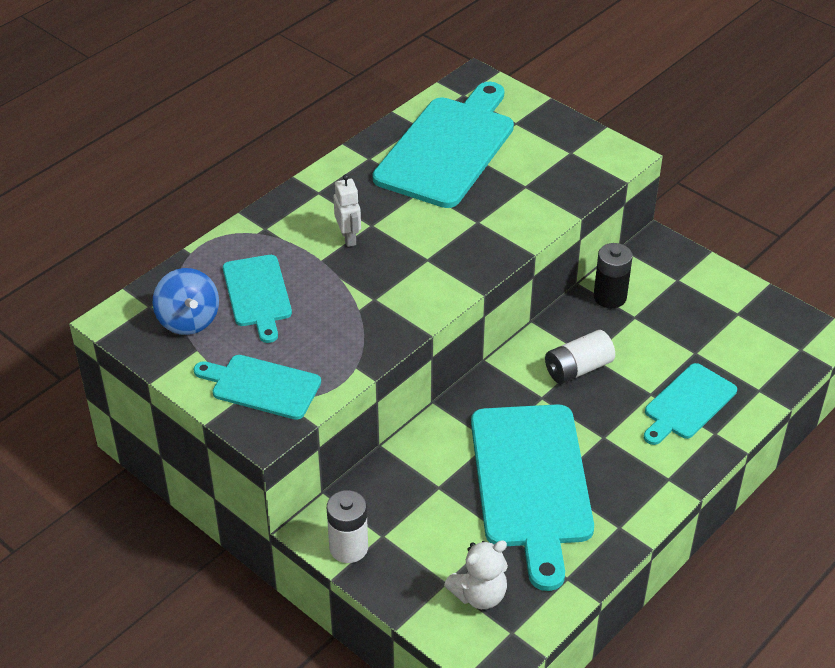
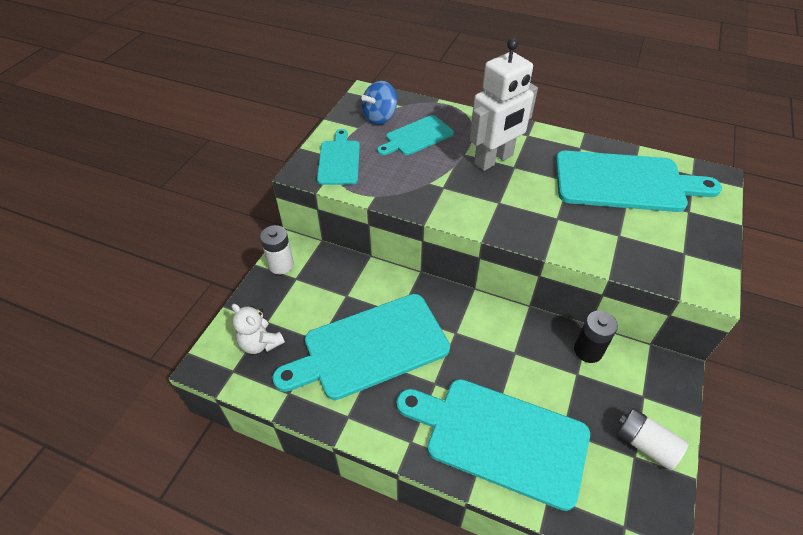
camera: 70 degrees right, 5 degrees up
white robot [333,174,361,247] -> white robot [470,38,538,171], size x2.16
white battery [545,330,615,384] -> white battery moved to [617,408,689,470]
turquoise cutting board [644,363,737,445] -> turquoise cutting board [396,379,590,511], size x1.81

